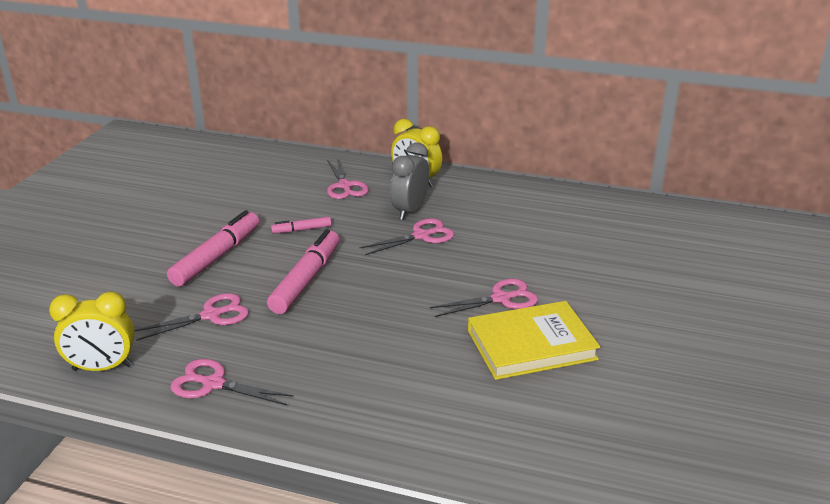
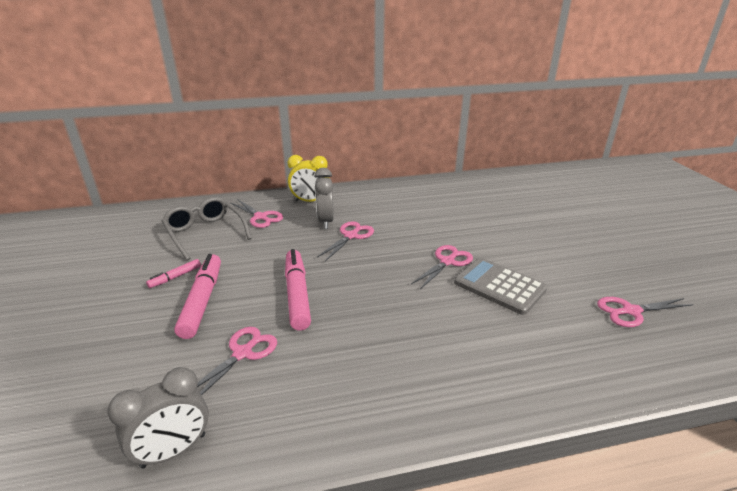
camera: 30 degrees left, 0 degrees up
yellow clock [49,292,135,371] -> grey clock [107,367,209,468]
pink scissors [170,359,294,405] -> pink scissors moved to [597,297,693,327]
pink marker [271,217,331,233] -> pink marker moved to [146,259,201,288]
yellow book [468,301,600,380] -> grey calculator [454,258,547,315]
none -> grey glasses [162,197,252,261]

